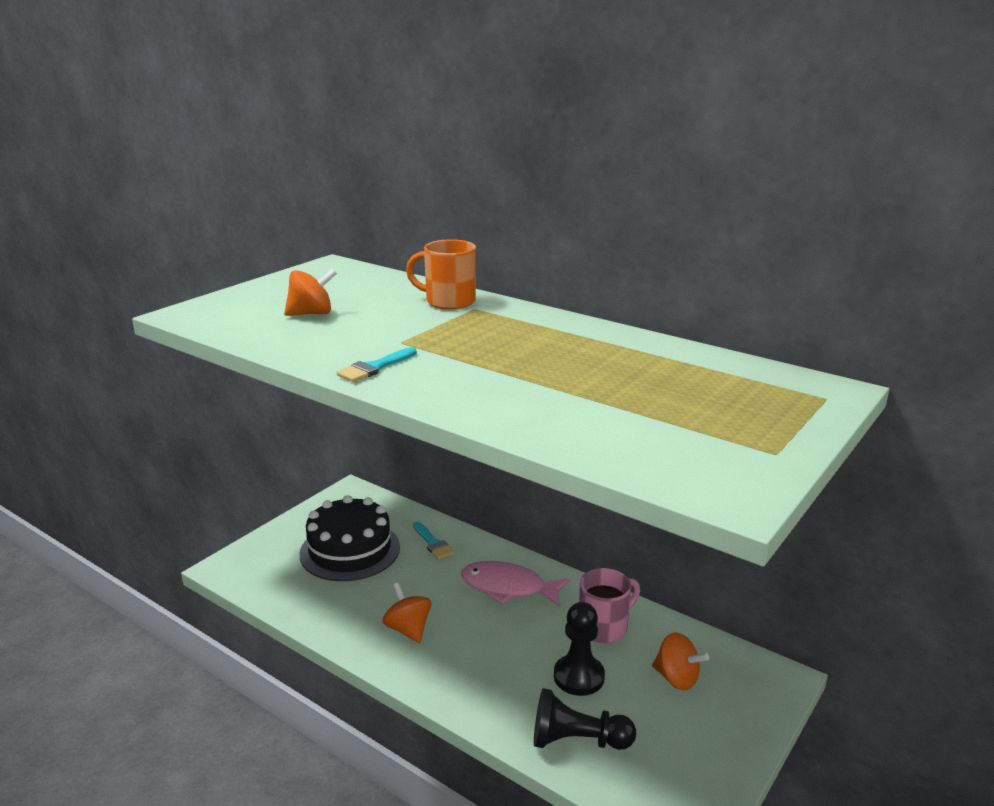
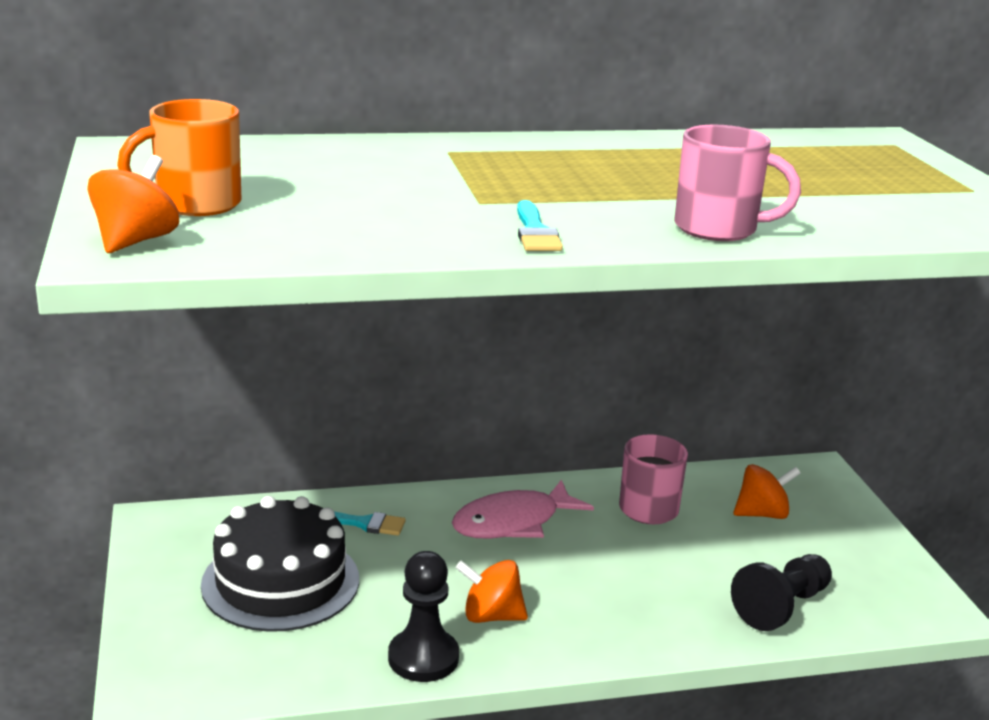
camera: 50 degrees left, 0 degrees up
orange spinning top [284,268,337,316] -> orange spinning top moved to [87,155,179,253]
orange mug [406,239,476,310] -> orange mug moved to [117,99,241,216]
black pawn [554,602,605,696] -> black pawn moved to [388,551,459,682]
none -> pink mug [674,125,801,241]

